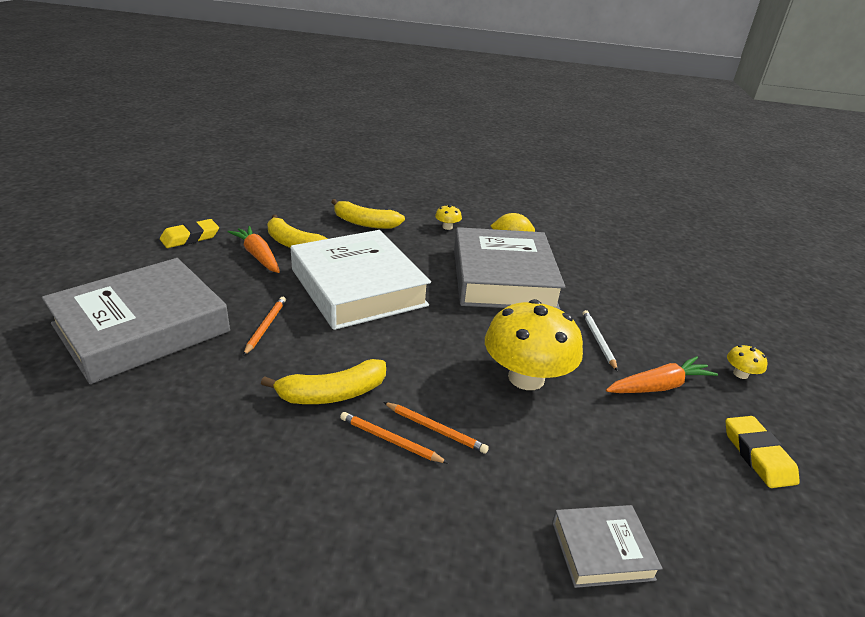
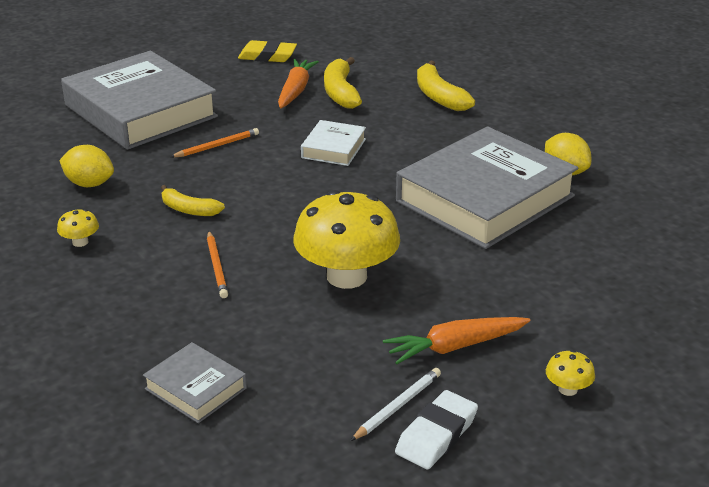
camera: 50 degrees right, 0 degrees up
grey book [42,258,230,384] -> grey book turned 45 degrees clockwise [61,51,218,150]
yellow banana [261,359,386,404] -> yellow banana [161,185,225,216], size x0.65
white book [291,230,431,330] -> white book [301,120,366,166], size x0.45
orange pencil [340,412,449,464] -> none
yellow mushroom [435,205,462,230] -> yellow mushroom moved to [57,209,99,247]
white pencil [582,310,618,371] -> white pencil moved to [351,368,441,441]
orange carrot [606,356,718,393] -> orange carrot turned 135 degrees clockwise [383,317,530,364]
yellow eraser [726,416,800,488] -> white eraser [395,390,478,469]
none -> yellow lemon [59,145,114,187]

